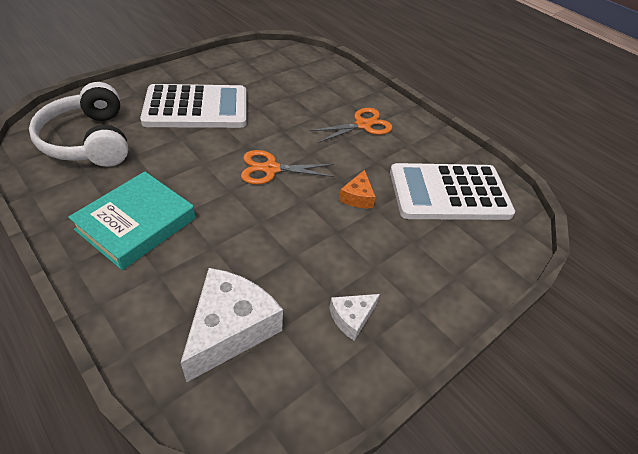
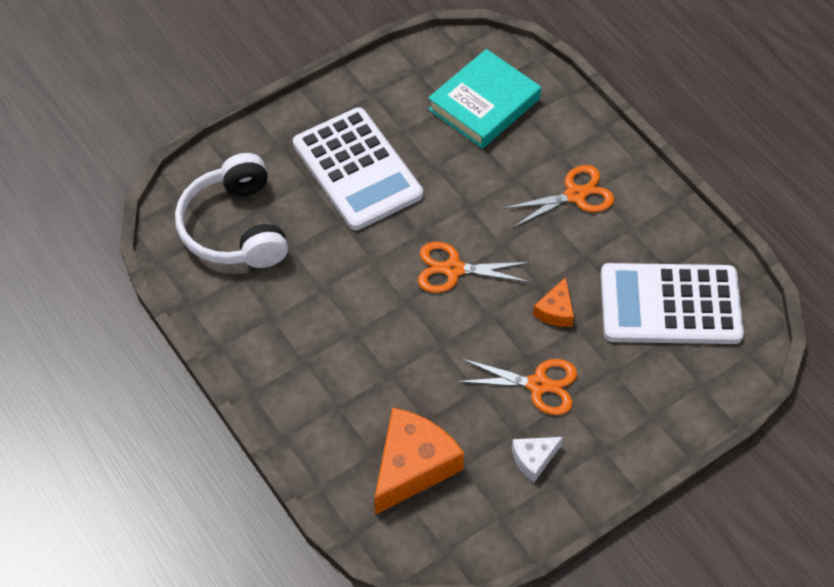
camera: 10 degrees right, 10 degrees up
turquoise book [68,171,195,270] -> turquoise book moved to [428,49,541,149]
white calculator [140,84,246,128] -> white calculator turned 60 degrees clockwise [293,107,423,230]
white cheese [181,268,283,382] -> orange cheese [374,408,464,515]
none -> orange scissors [457,358,577,415]

